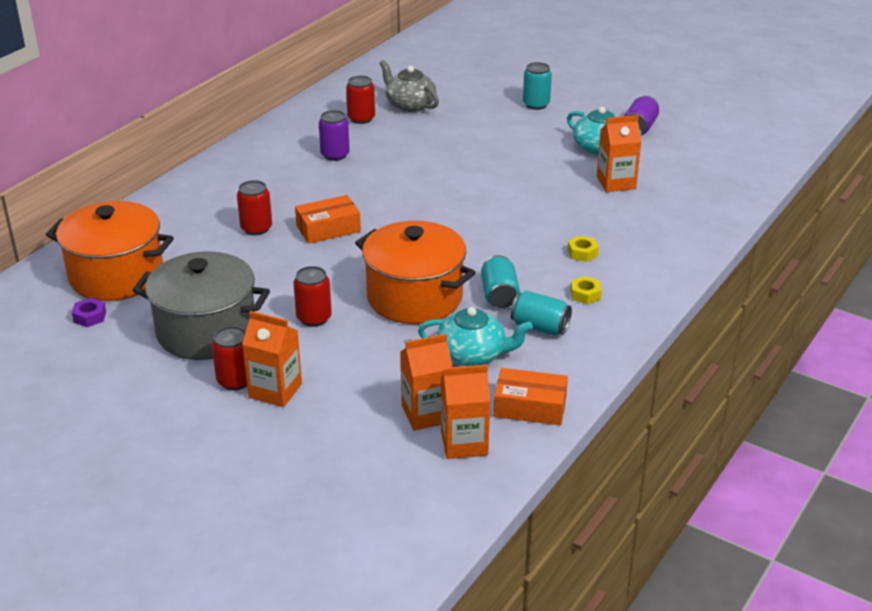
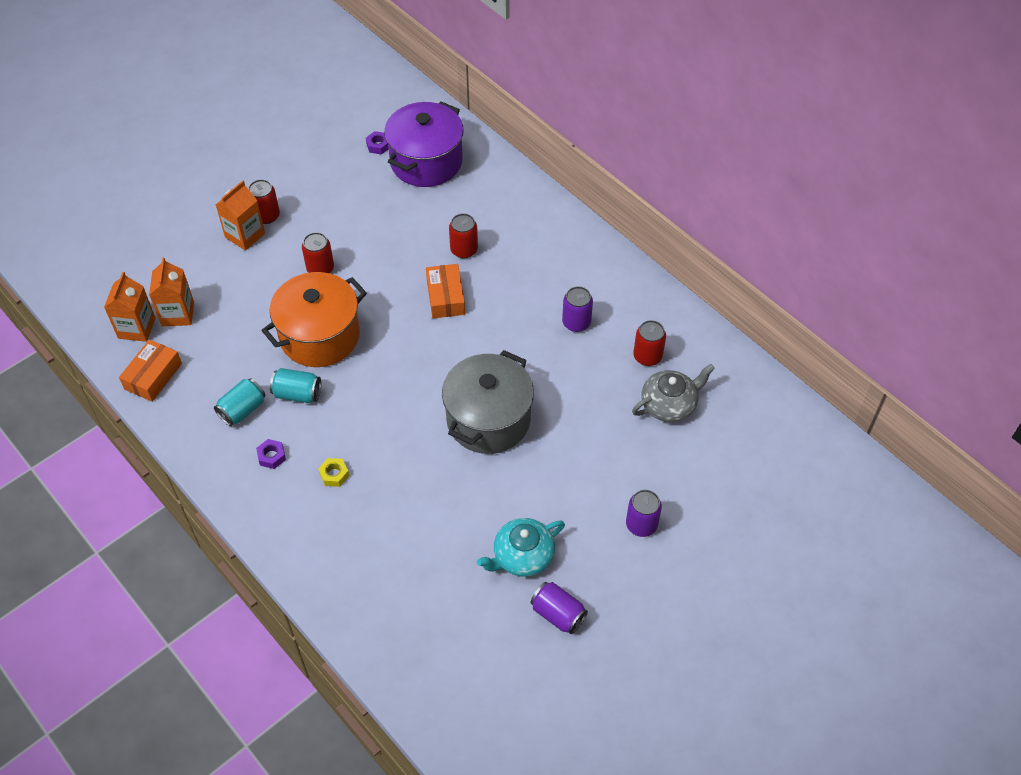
camera: 105 degrees right, 20 degrees up
orange pot [46,201,174,301] -> purple pot [384,101,464,187]
grey pot [132,251,270,360] -> grey pot moved to [442,350,534,454]
turquoise teapot [418,307,533,366] -> none
turquoise can [523,62,552,110] -> purple can [626,490,662,537]
yellow nut [571,276,602,304] -> purple nut [256,439,286,469]
orange carton [597,115,642,192] -> none

